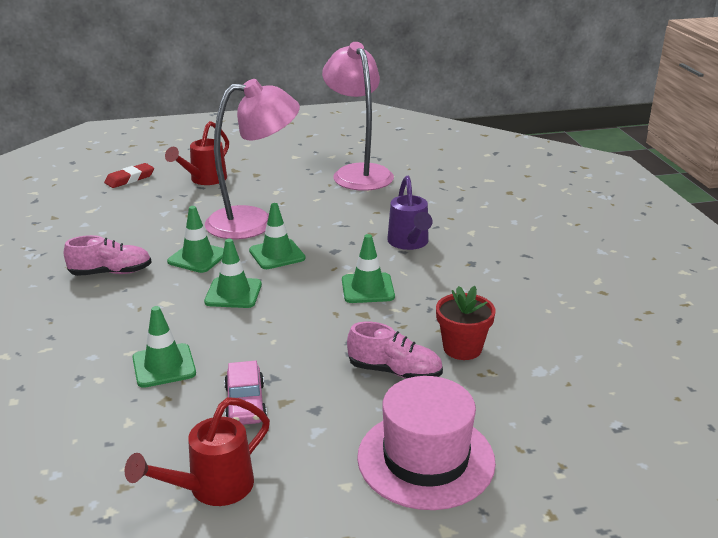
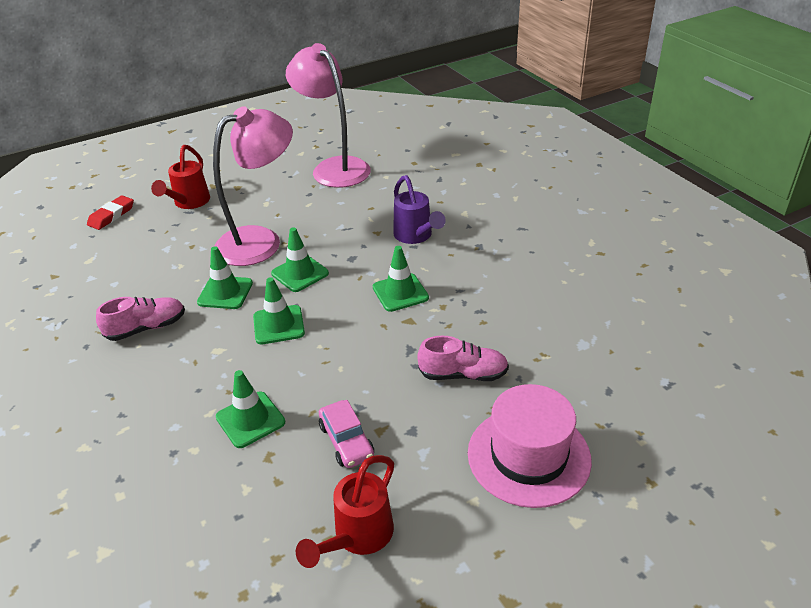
camera: 15 degrees left, 10 degrees up
red flower pot [436,286,496,360] -> none

